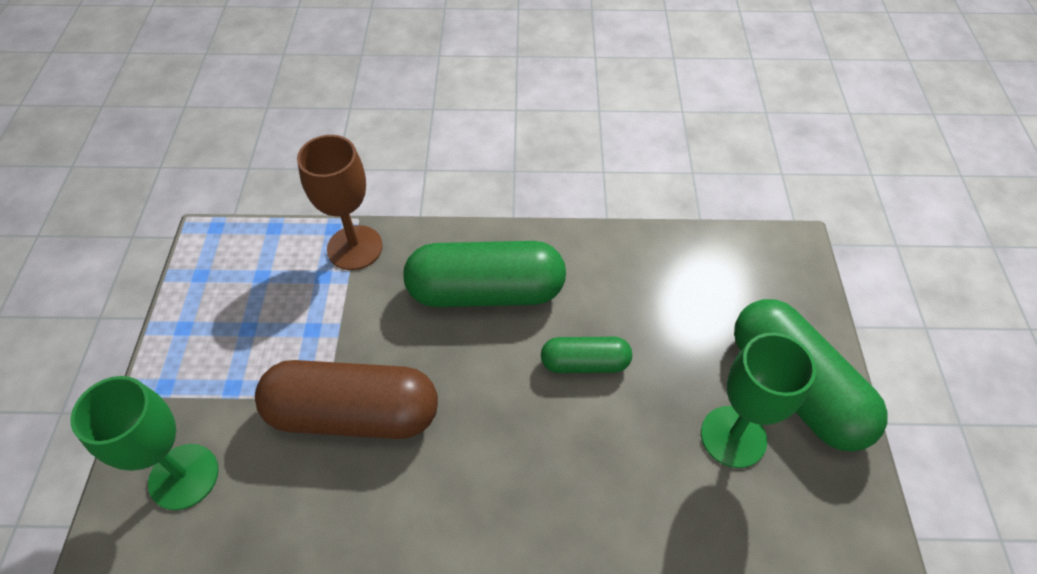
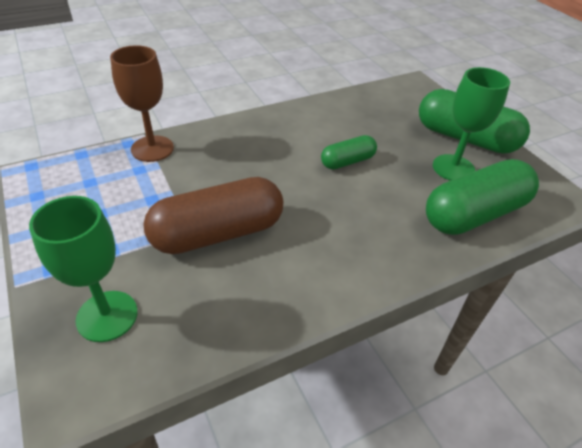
camera: 30 degrees left, 10 degrees down
green capsule [403,241,566,307] -> green capsule moved to [426,159,539,235]

